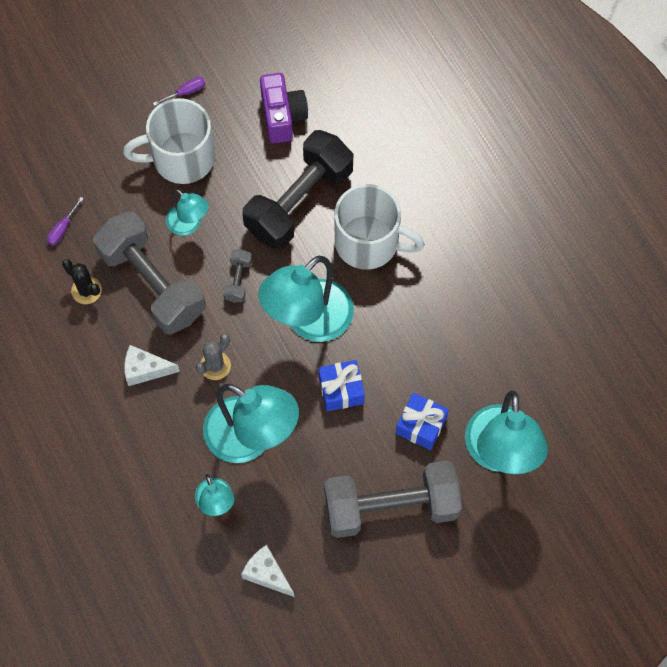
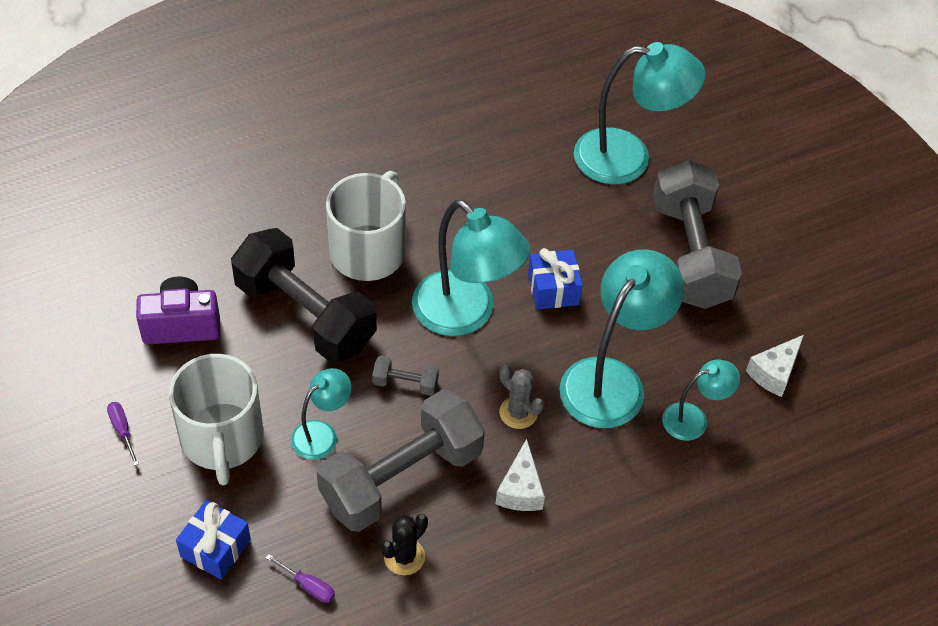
camera: 90 degrees left, 15 degrees down
blue gift [396,393,449,450] -> blue gift moved to [176,500,251,580]

